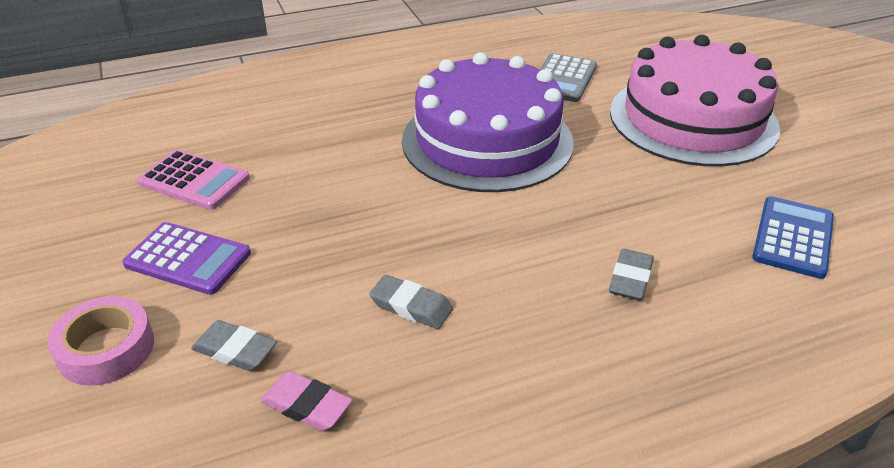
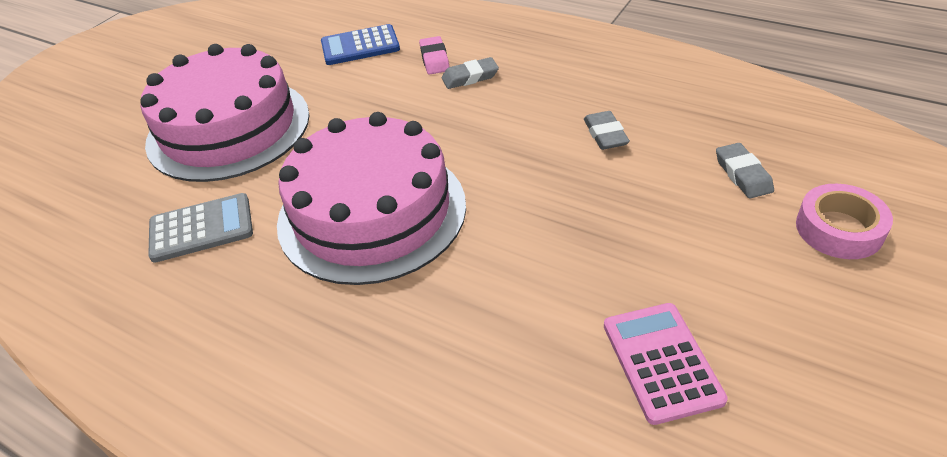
camera: 125 degrees left, 5 degrees up
purple calculator [122,222,251,295] -> none
pink eraser [260,371,352,431] -> pink eraser moved to [419,36,450,75]
purple cake [402,52,574,192] -> pink cake [277,112,466,285]

